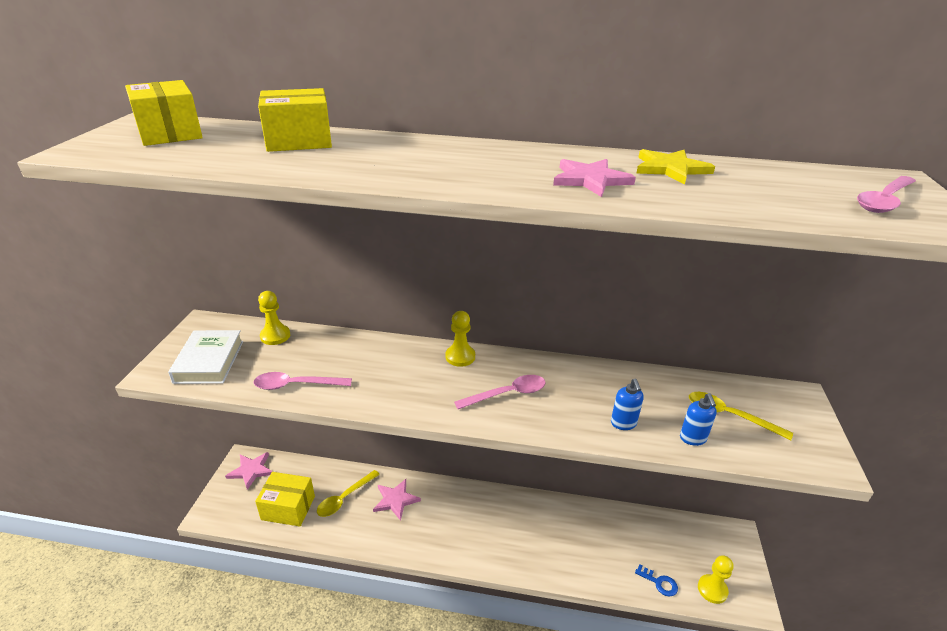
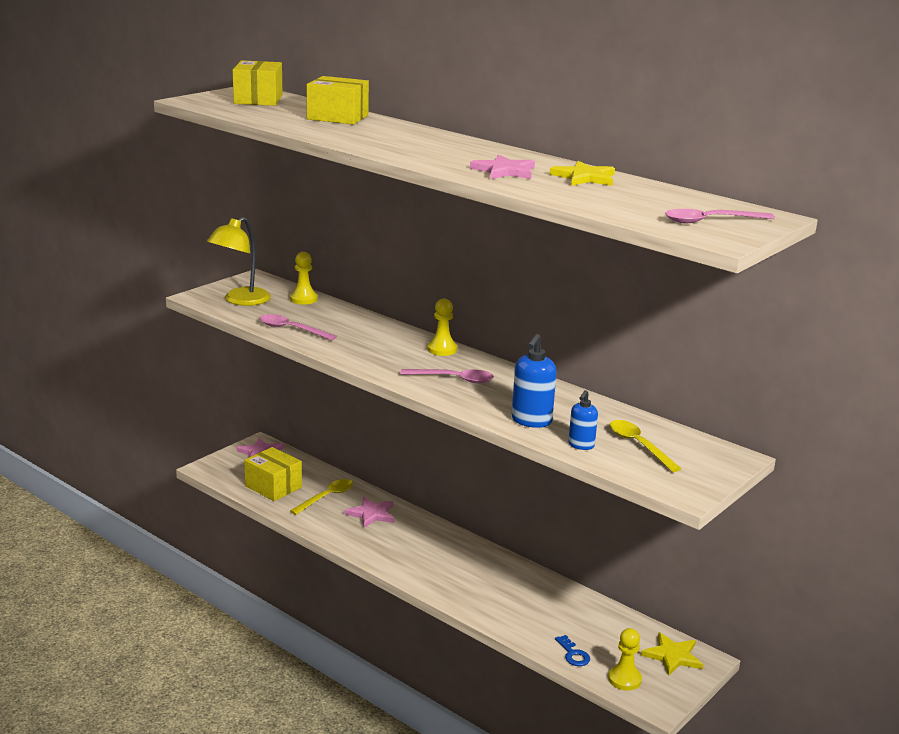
camera: 30 degrees right, 10 degrees down
white book [168,330,243,384] -> yellow lamp [207,217,271,306]
yellow spoon [317,470,380,517] -> yellow spoon turned 150 degrees clockwise [290,479,353,515]
blue soap dispenser [611,378,644,430] -> blue soap dispenser [512,334,557,428], size x1.60
none -> yellow star [641,632,703,676]

